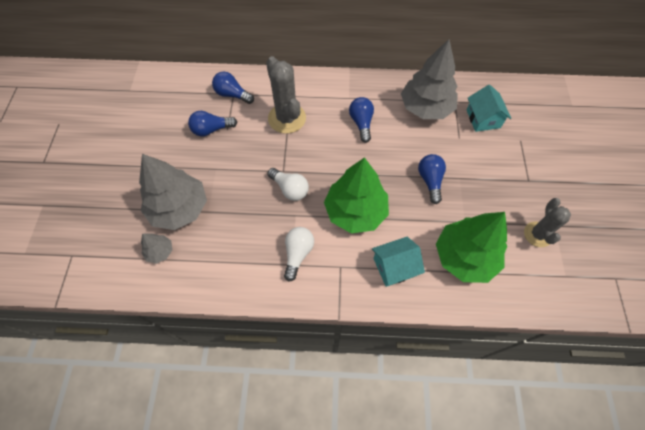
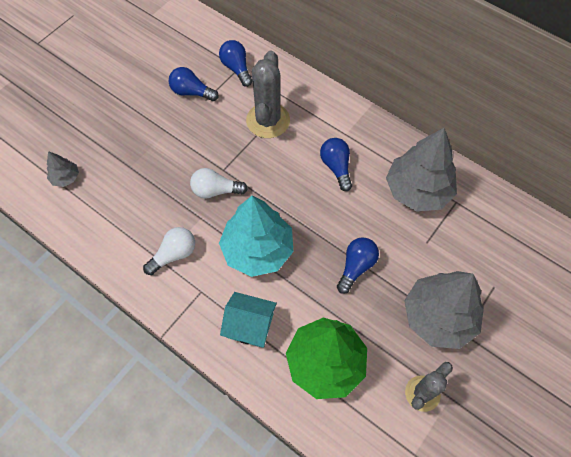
camera: 35 degrees right, 0 degrees up
grey tree [139,154,207,230] -> grey tree moved to [404,271,484,349]
white light bulb [268,168,309,201] -> white light bulb turned 105 degrees clockwise [190,168,248,199]
green tree [324,157,389,233] -> turquoise tree [219,196,293,277]
blue light bulb [349,97,374,143] -> blue light bulb turned 45 degrees counterclockwise [320,138,352,191]
turquoise house [466,85,511,132] -> none

